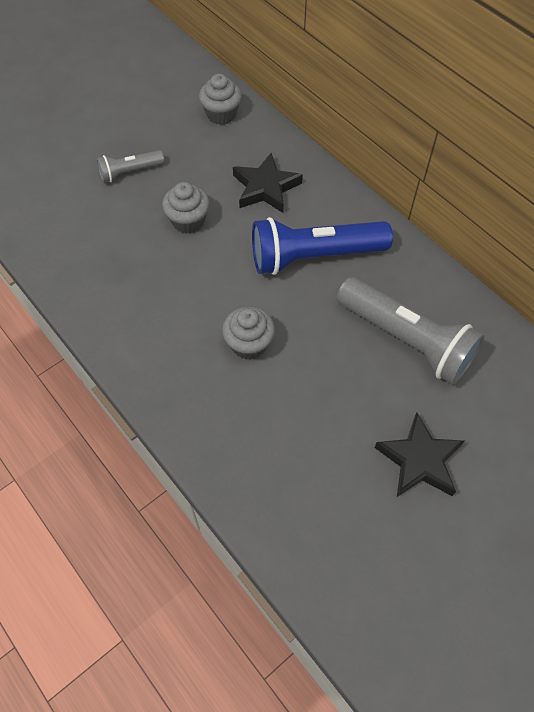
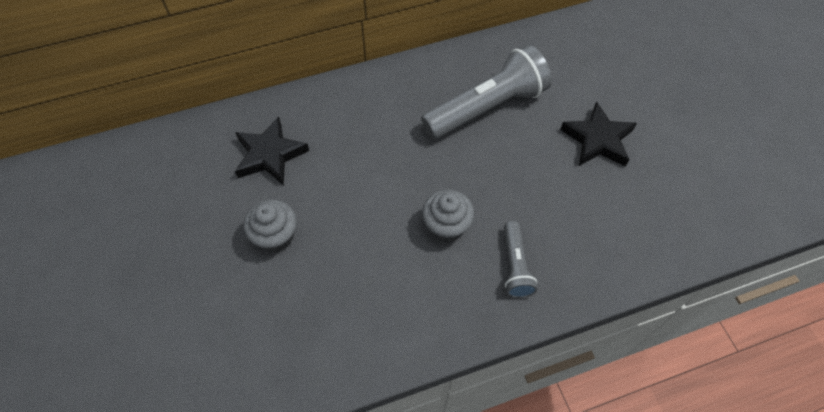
camera: 70 degrees left, 0 degrees up
grey flashlight [97,150,164,183] -> grey flashlight moved to [504,221,537,298]
grey cupcake [199,74,242,125] -> none
blue flashlight [252,217,393,275] -> none

